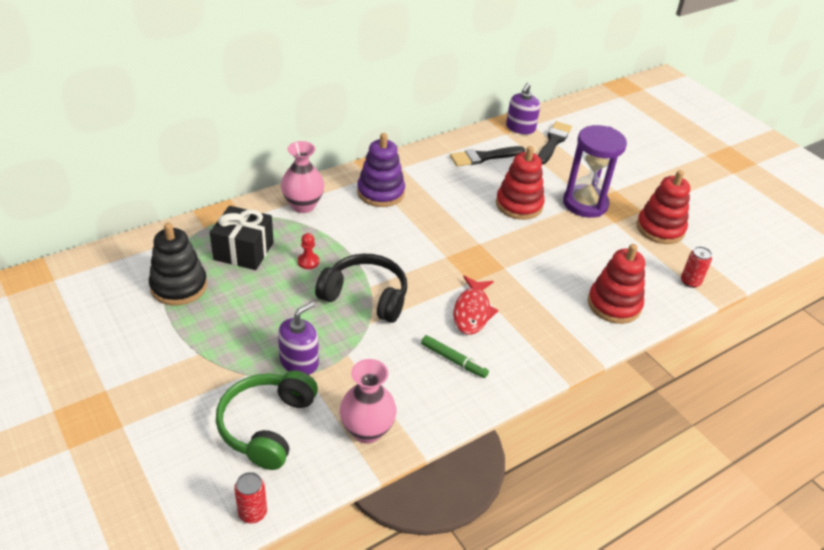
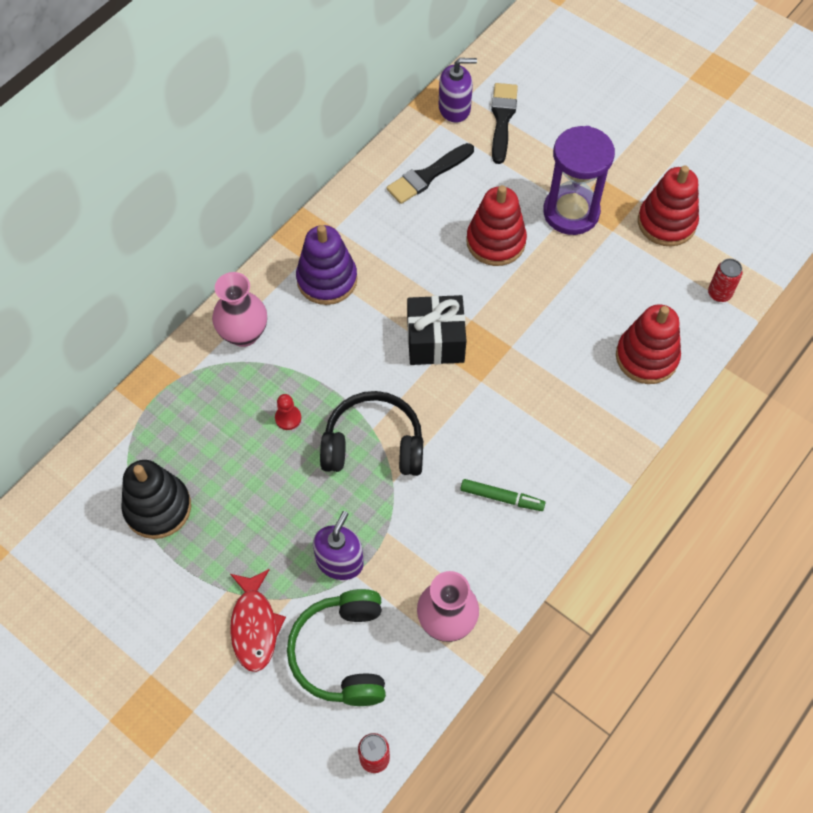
camera: 15 degrees left, 20 degrees up
black gift [210,206,274,270] -> black gift moved to [407,295,467,365]
red fish [453,275,499,334] -> red fish moved to [230,569,286,672]
purple soap dispenser [506,83,540,135] -> purple soap dispenser turned 105 degrees counterclockwise [439,58,477,123]

